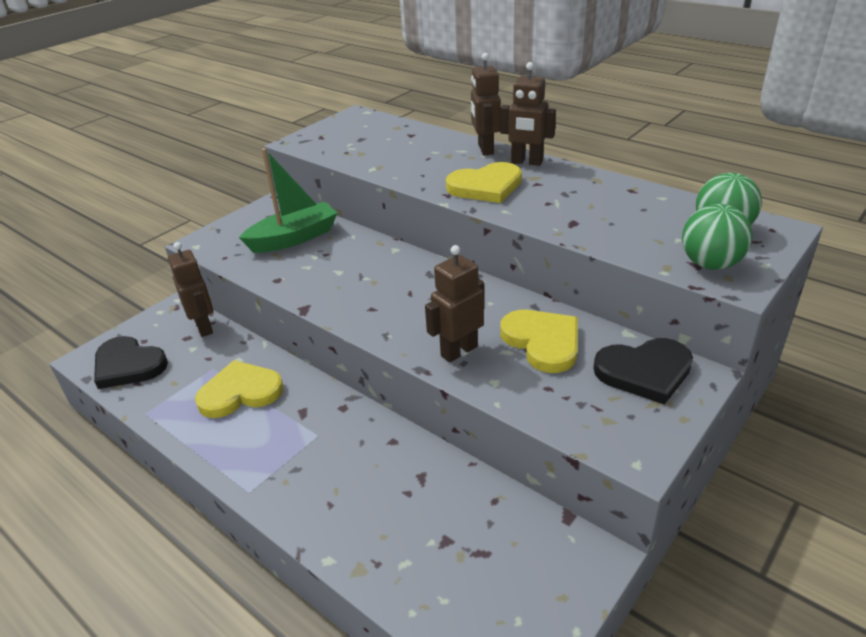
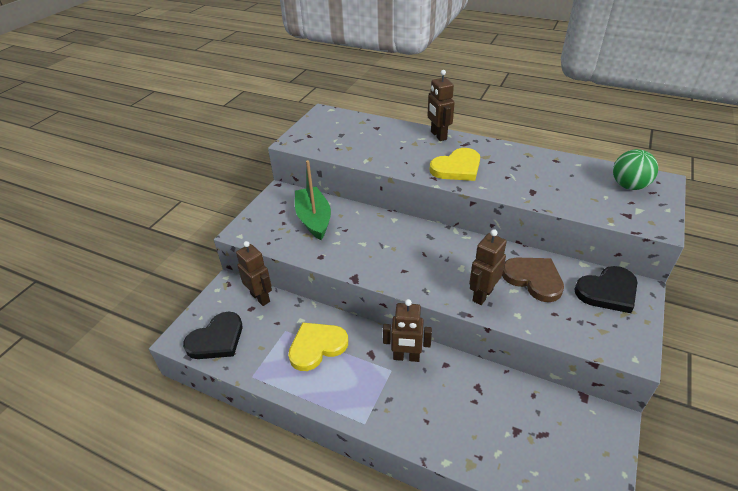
camera: 15 degrees left, 5 degrees up
black heart [94,336,168,389] -> black heart turned 60 degrees counterclockwise [183,312,242,359]
green boat [239,148,338,253] -> green boat turned 60 degrees counterclockwise [295,160,331,240]
brown robot [500,62,556,166] -> brown robot moved to [383,299,432,362]
yellow heart [500,310,578,373] -> brown heart [502,258,564,302]
green ball [682,204,753,270] -> none

